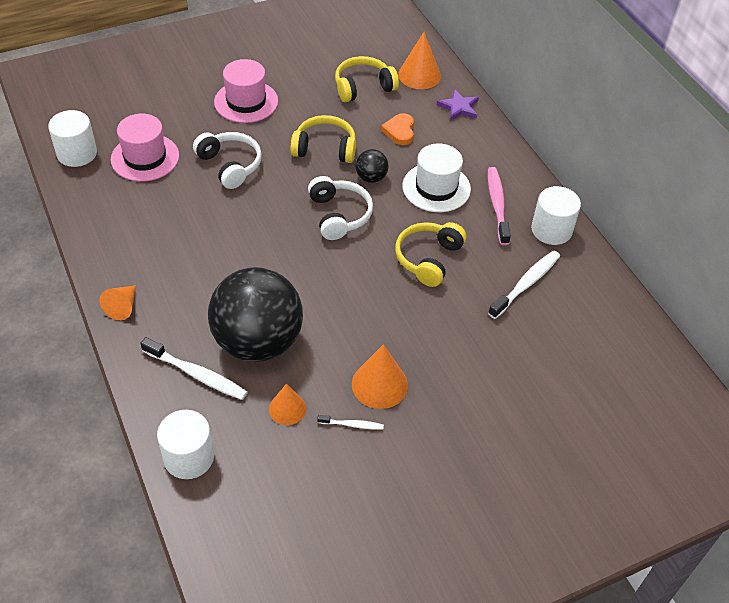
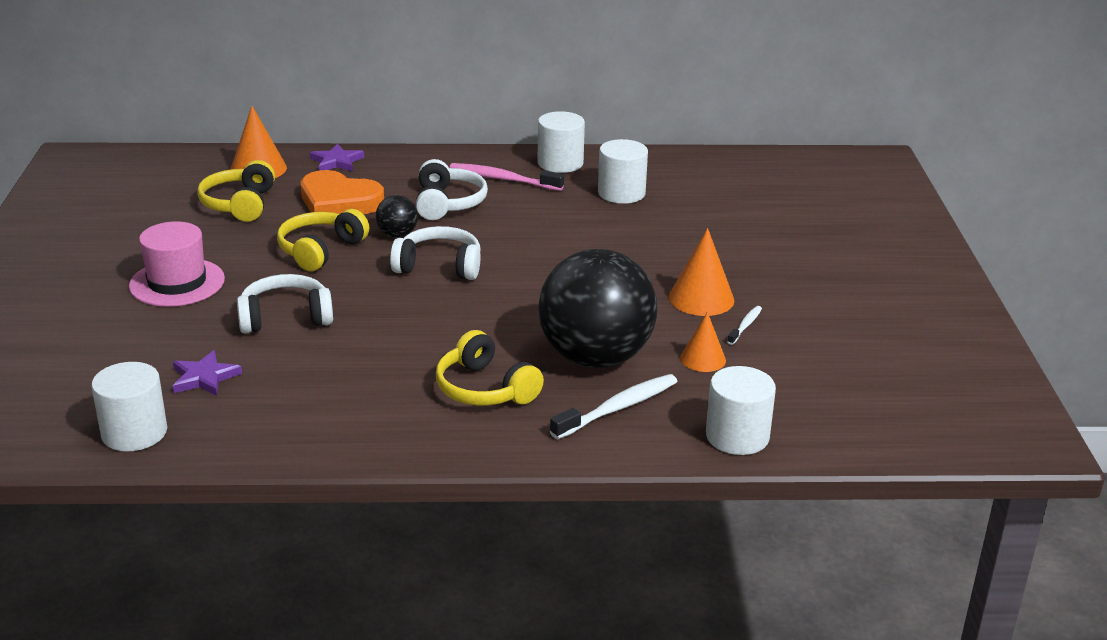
camera: 65 degrees left, 20 degrees down
orange cone [100,285,136,320] -> none
pink hat [111,114,180,182] -> purple star [173,350,242,396]
orange heart [381,113,414,145] -> orange heart [301,170,384,214], size x1.76
yellow headphones [395,222,466,287] -> yellow headphones moved to [436,330,544,406]
white hat [402,143,471,212] -> white headphones [416,159,488,220]
white toothbrush [488,250,560,319] -> white cylinder [598,139,648,204]

